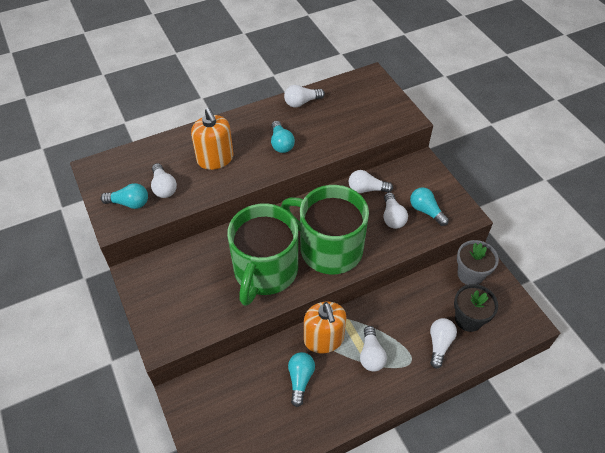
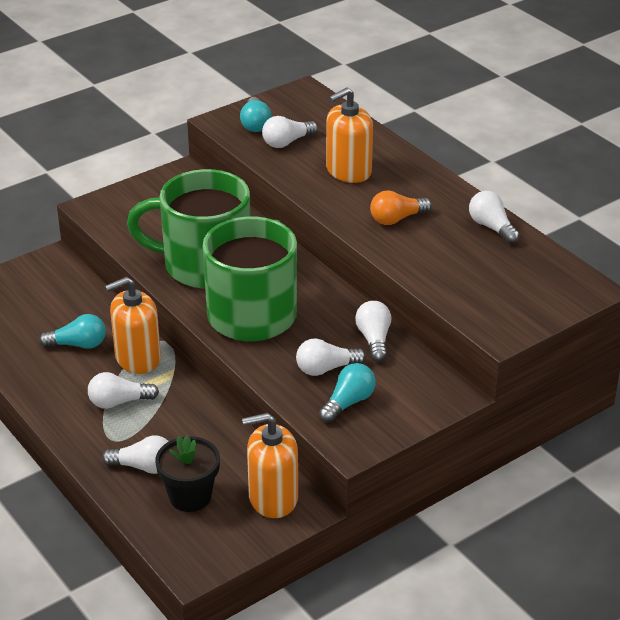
camera: 80 degrees right, 15 degrees down
turquoise light bulb [271,121,295,153] -> orange light bulb [370,190,432,225]
grey flower pot [457,240,499,285] -> orange soap dispenser [242,413,298,518]

